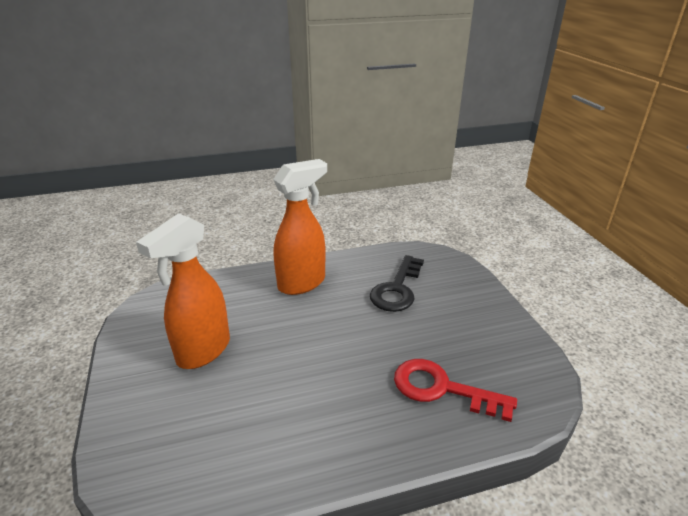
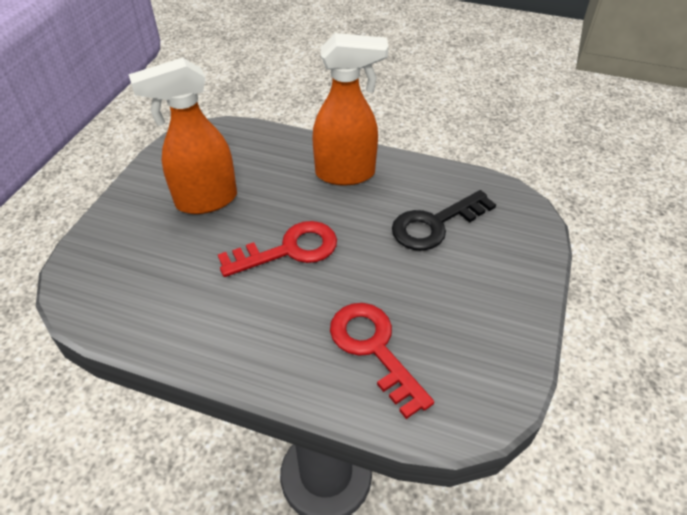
camera: 35 degrees right, 15 degrees up
none -> red key [218,221,337,277]

